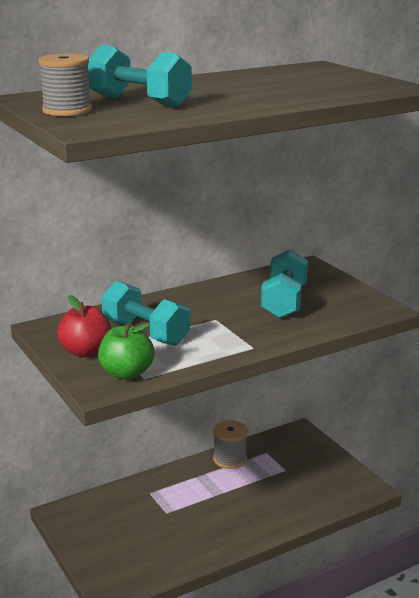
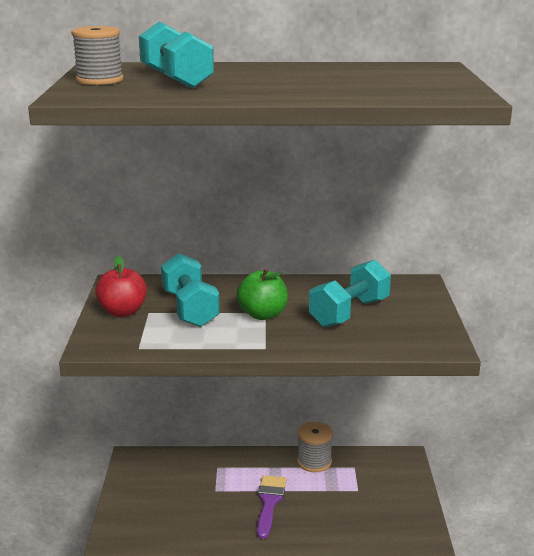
camera: 30 degrees right, 0 degrees up
green apple [98,323,155,380] -> green apple moved to [237,268,288,320]
none -> purple brush [257,475,287,539]

